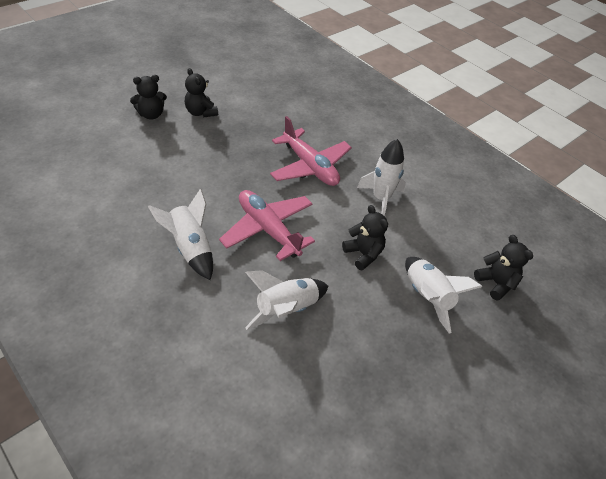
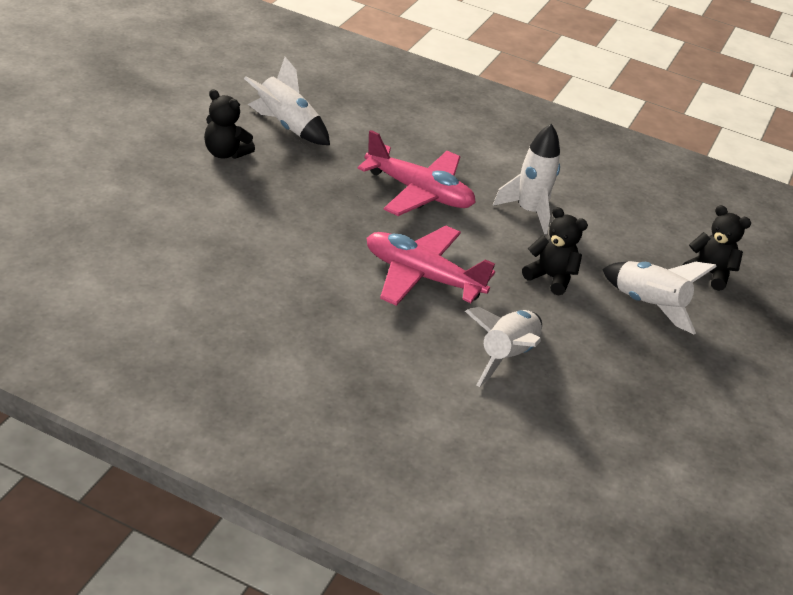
camera: 25 degrees left, 10 degrees down
black teddy bear [130,75,167,119] -> none
white rocket [148,188,213,280] -> white rocket moved to [244,57,330,145]

